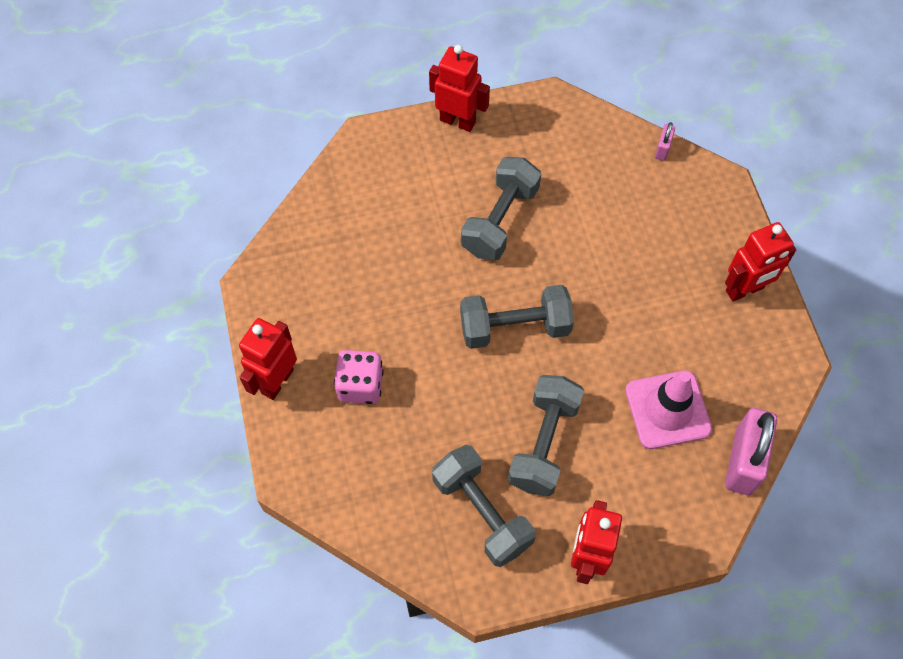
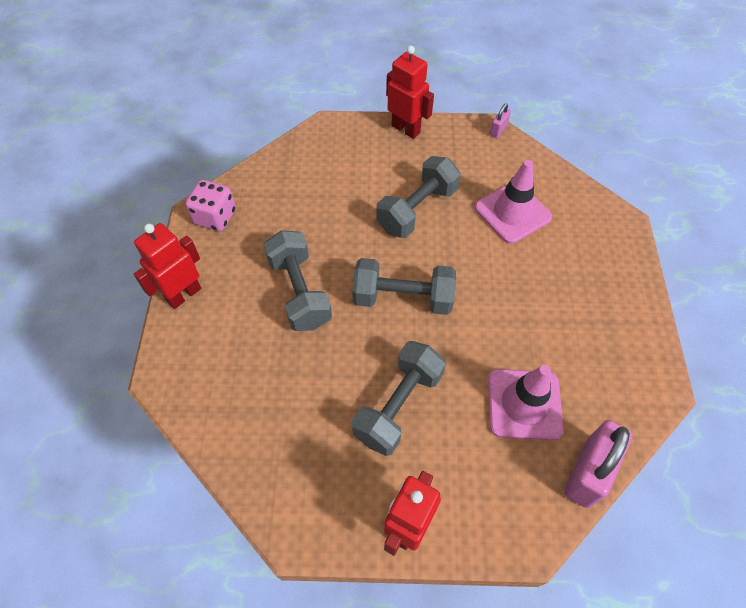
camera: 15 degrees right, 5 degrees down
pink dice [334,350,383,404] -> pink dice moved to [186,180,236,231]
grey dumbbell [432,445,536,567] -> grey dumbbell moved to [264,230,332,331]
pink padlock [655,122,675,161] -> pink padlock moved to [490,104,511,138]
red robot [725,222,796,302] -> none
none -> pink traffic cone [475,160,552,244]

